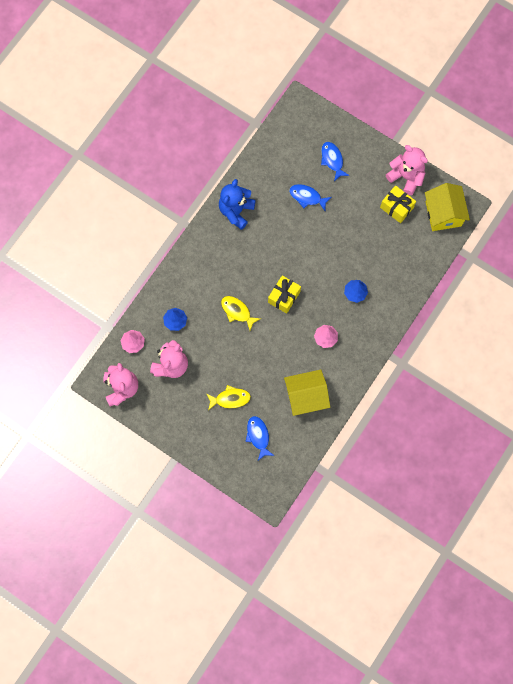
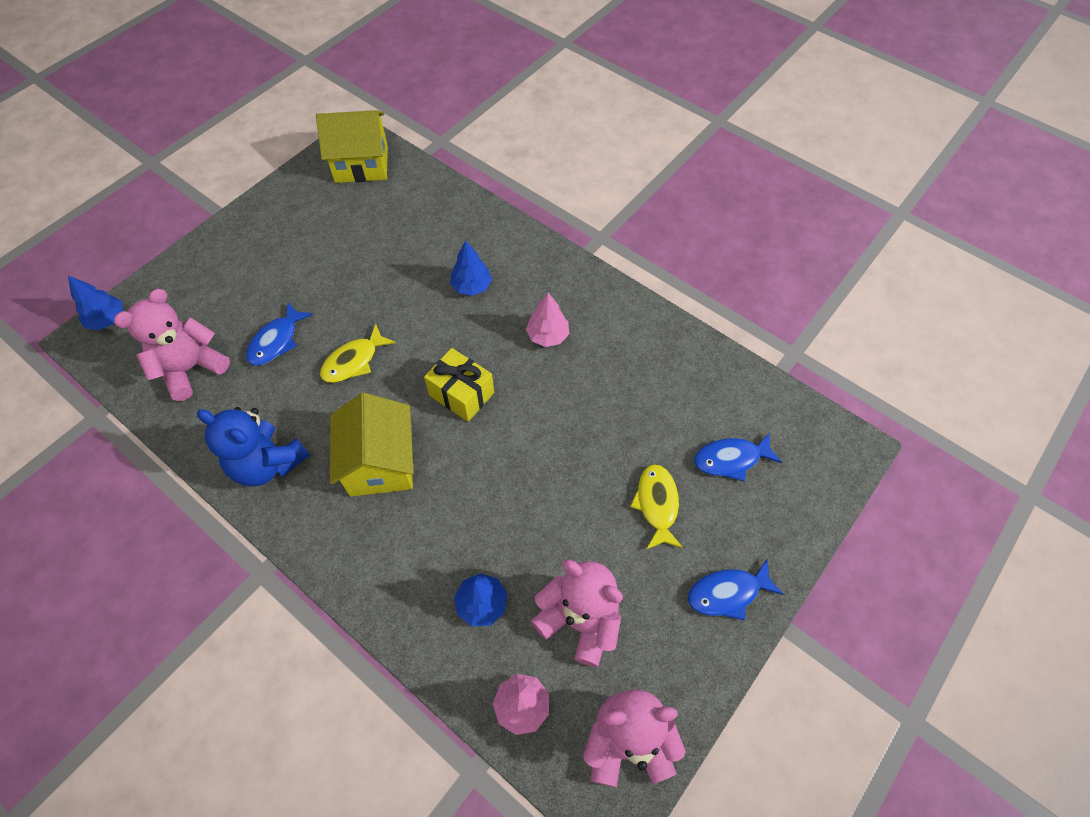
camera: 85 degrees left, 15 degrees down
yellow fish [221,296,261,330] -> yellow fish moved to [320,324,396,383]
yellow house [284,369,330,416] -> yellow house moved to [330,393,414,497]
blue fish [321,142,350,181] -> blue fish moved to [688,559,784,620]
yellow gift [380,185,416,223] -> none
pink teddy bear [386,145,428,195] -> pink teddy bear moved to [114,289,230,401]
none -> blue tree [68,276,123,330]

